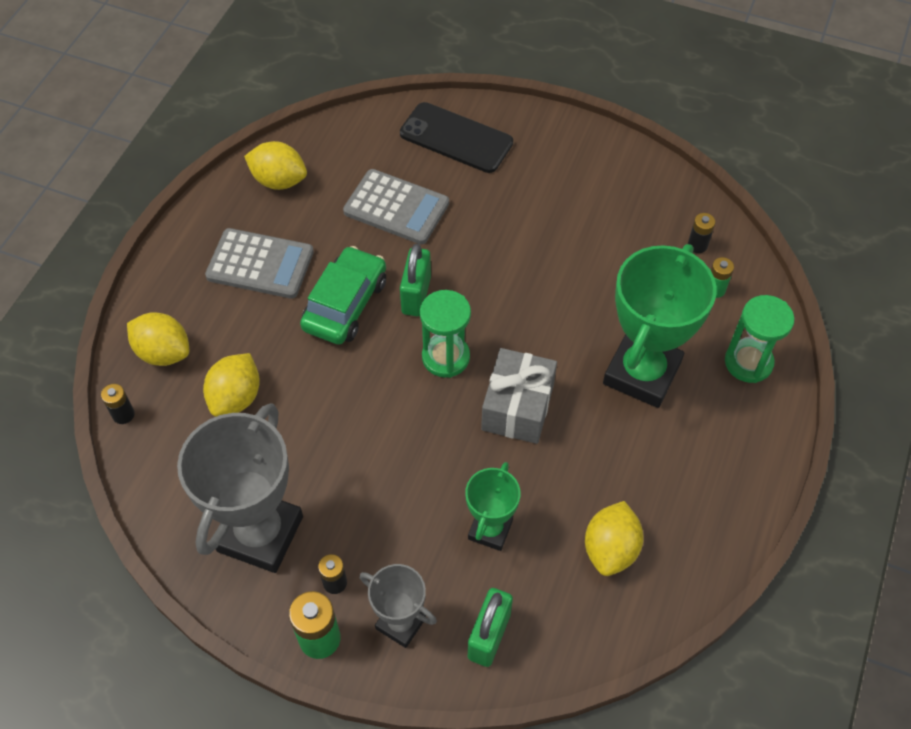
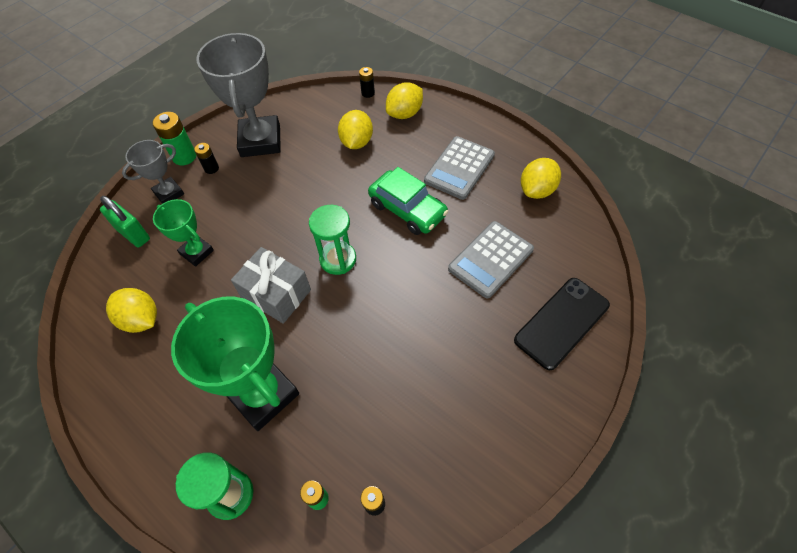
camera: 110 degrees right, 0 degrees up
grey trophy [177,403,303,573] -> grey trophy turned 45 degrees clockwise [196,33,281,157]
yellow lemon [203,353,260,417] -> yellow lemon turned 60 degrees clockwise [338,110,373,149]
green padlock [400,244,431,316] -> none

